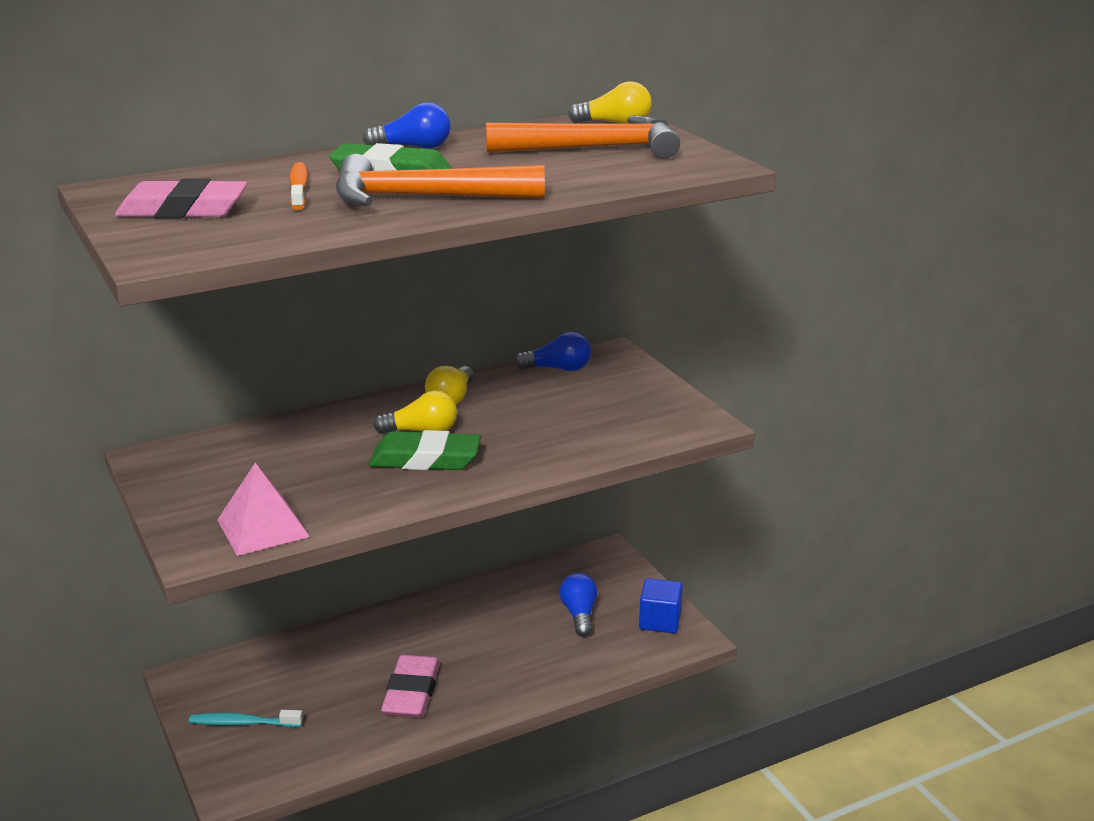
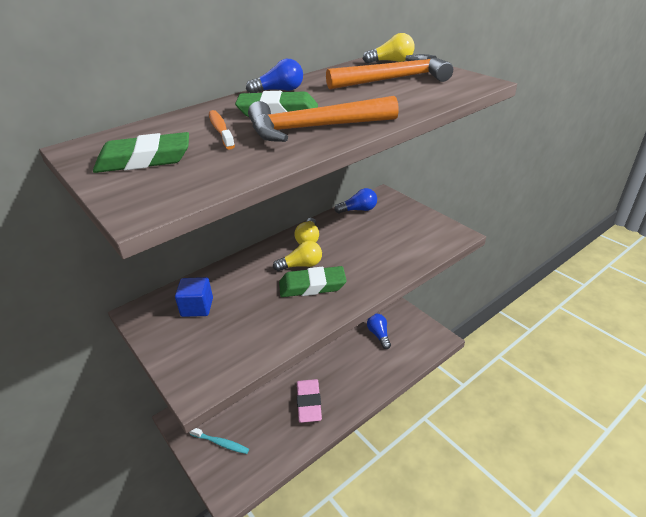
camera: 10 degrees left, 10 degrees up
pink eraser [115,179,248,218] -> green eraser [93,132,189,173]
turquoise toothbrush [189,710,303,727] -> turquoise toothbrush turned 150 degrees counterclockwise [189,428,249,454]
pink pyramid [217,463,310,556] -> none
blue cube [639,578,683,633] -> blue cube moved to [175,277,213,317]

